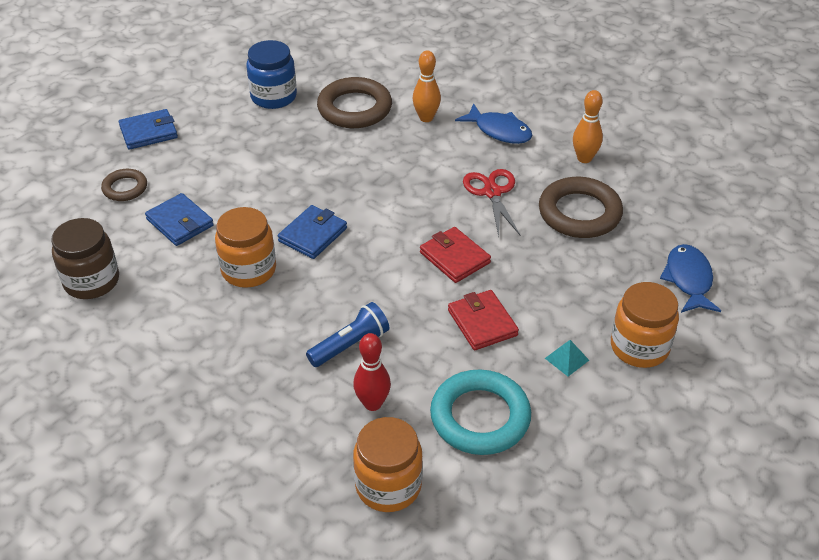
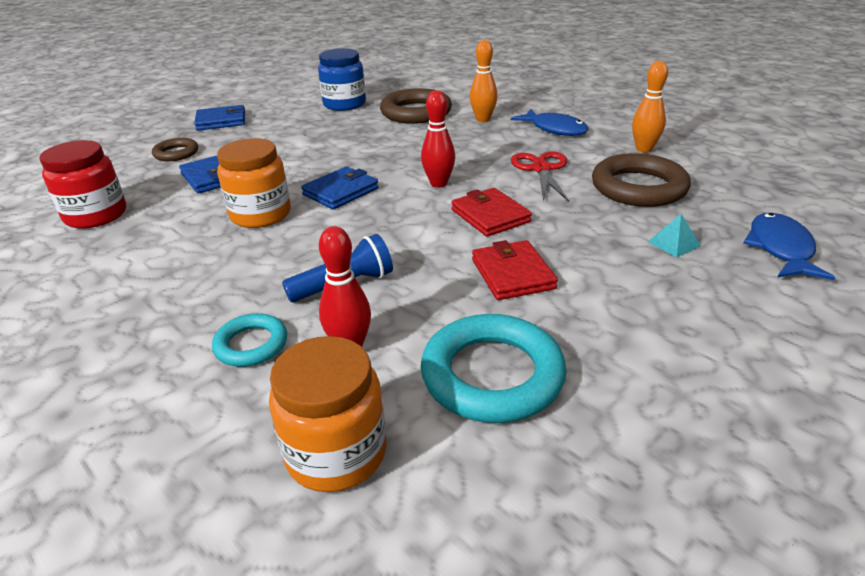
camera: 10 degrees right, 10 degrees down
brown jar [51,218,119,299] -> red jar [39,140,126,229]
turquoise pyramid [545,340,589,376] -> turquoise pyramid moved to [648,214,701,257]
orange jar [611,282,679,368] -> none
none -> turquoise ring [212,313,287,367]
none -> red bowling pin [421,90,455,188]

